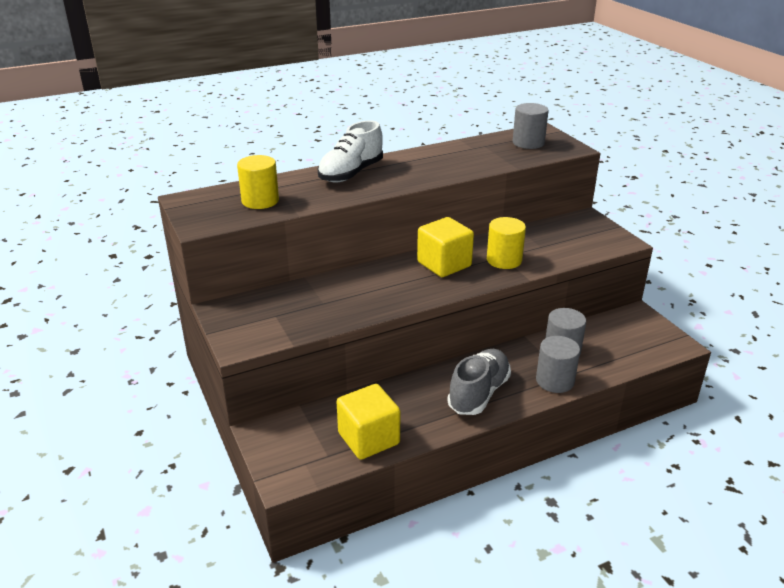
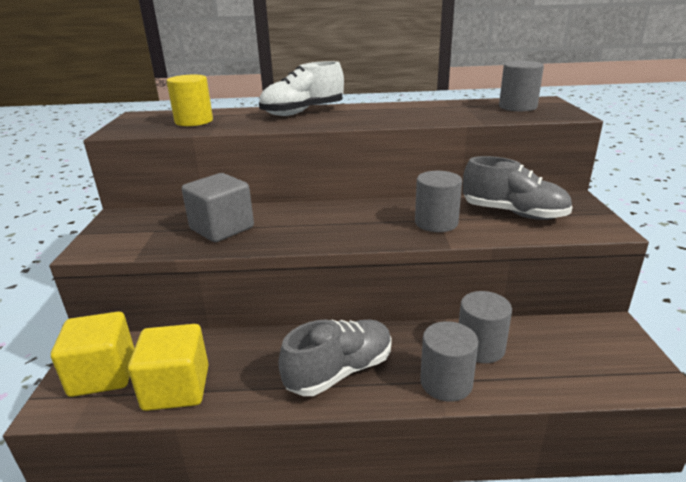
camera: 25 degrees right, 5 degrees down
yellow cube [417,217,474,277] -> yellow cube moved to [51,312,134,397]
yellow cylinder [487,217,526,269] -> grey cylinder [415,171,462,232]
none -> grey cube [182,173,254,242]
none -> grey shoe [463,156,573,220]

